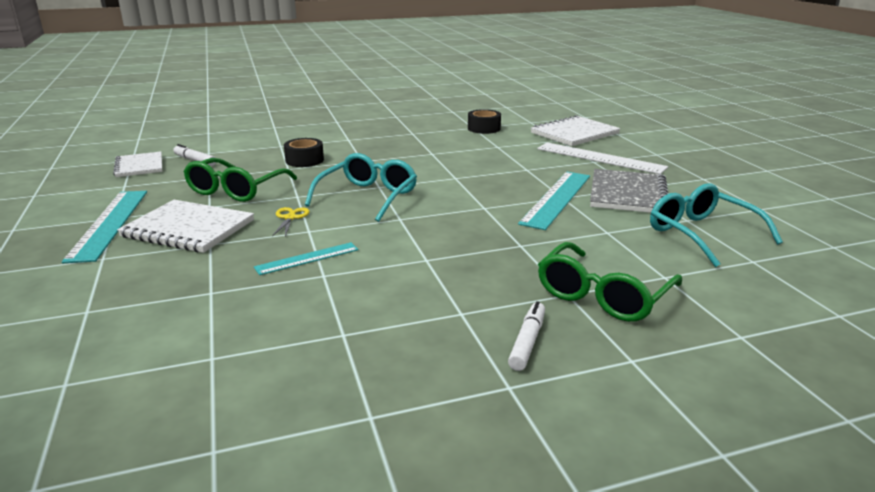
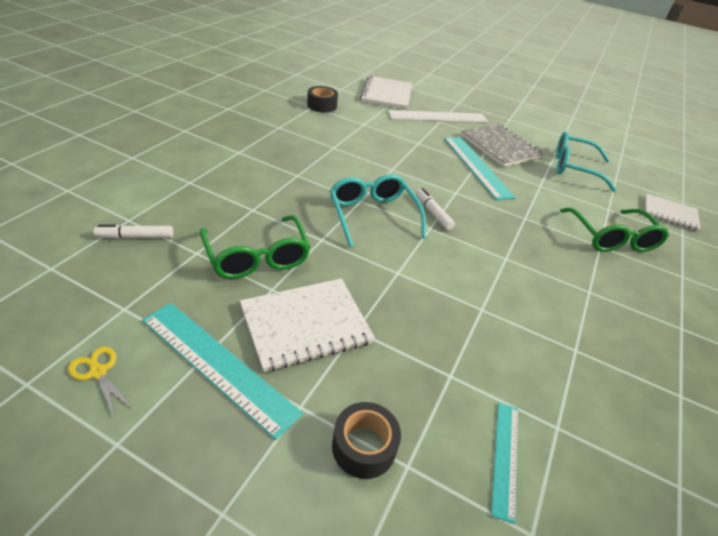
camera: 50 degrees left, 15 degrees up
white notebook [113,151,162,177] -> white notebook moved to [645,193,701,231]
turquoise ruler [254,242,359,275] -> turquoise ruler moved to [491,403,518,524]
yellow scissors [272,207,310,237] -> yellow scissors moved to [68,347,132,415]
black tape [284,138,324,167] -> black tape moved to [332,402,401,479]
white marker [508,301,545,371] -> white marker moved to [416,188,455,230]

